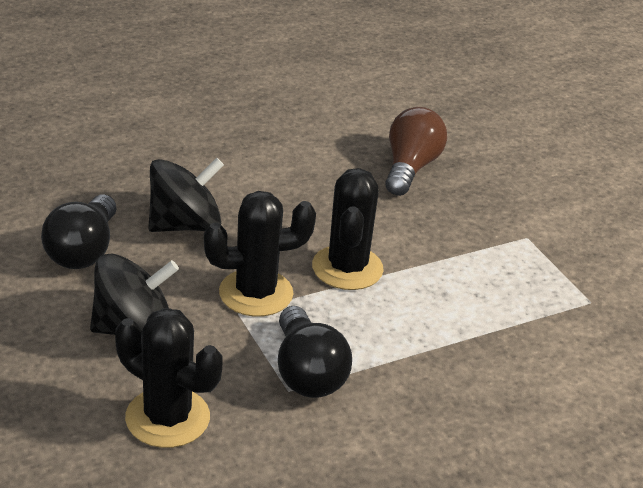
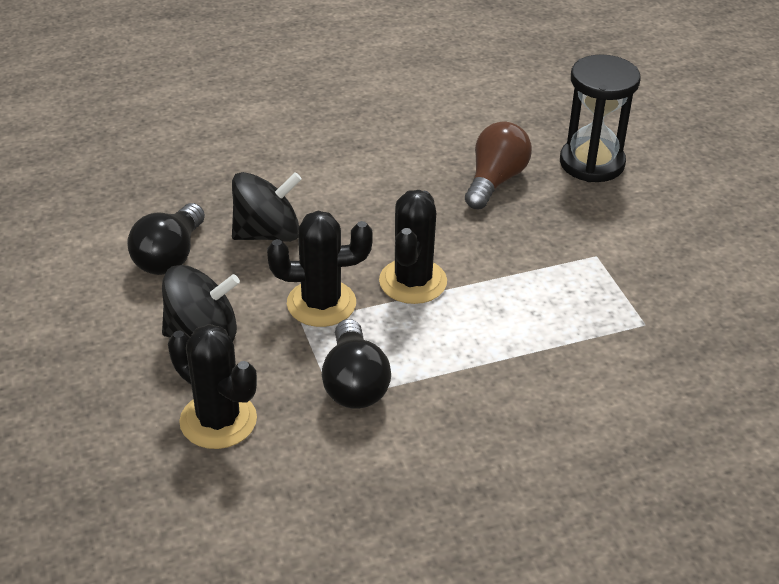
camera: 10 degrees right, 5 degrees up
none -> black hourglass [560,55,641,182]

